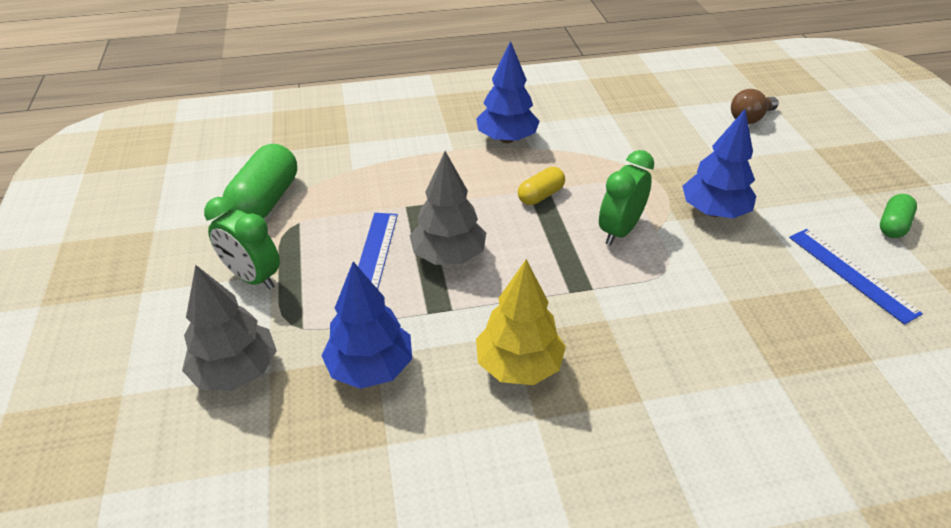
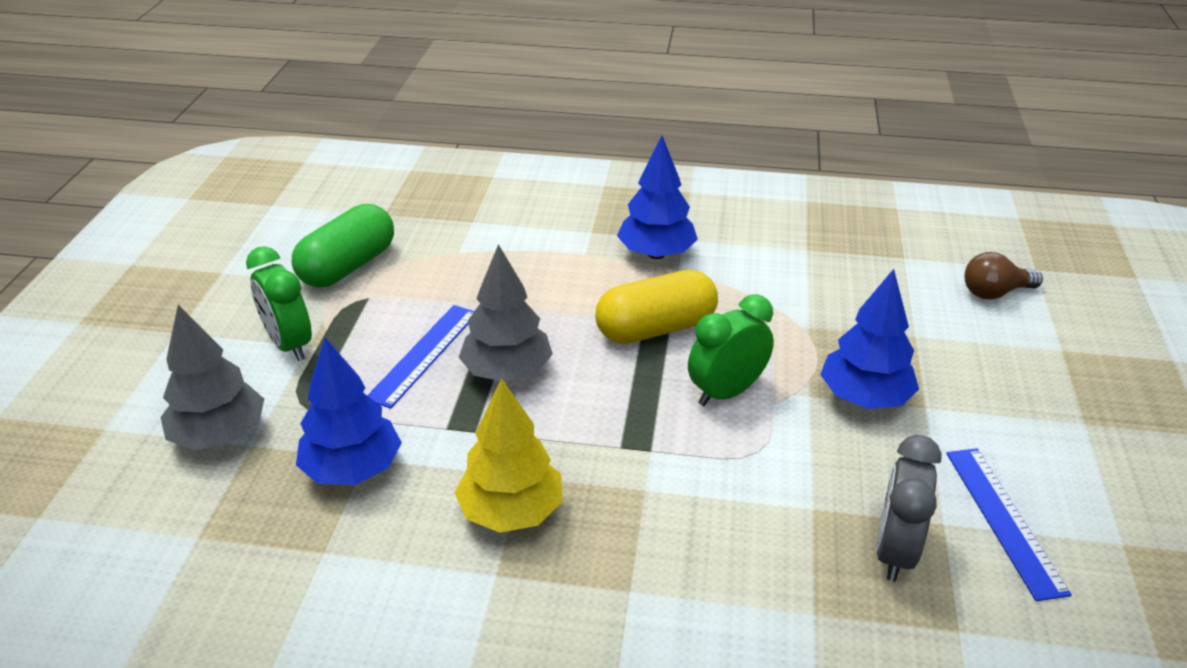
camera: 20 degrees right, 5 degrees down
yellow capsule [518,167,565,205] -> yellow capsule [595,270,718,344], size x1.78
green capsule [880,194,917,238] -> none
none -> grey clock [876,435,941,582]

